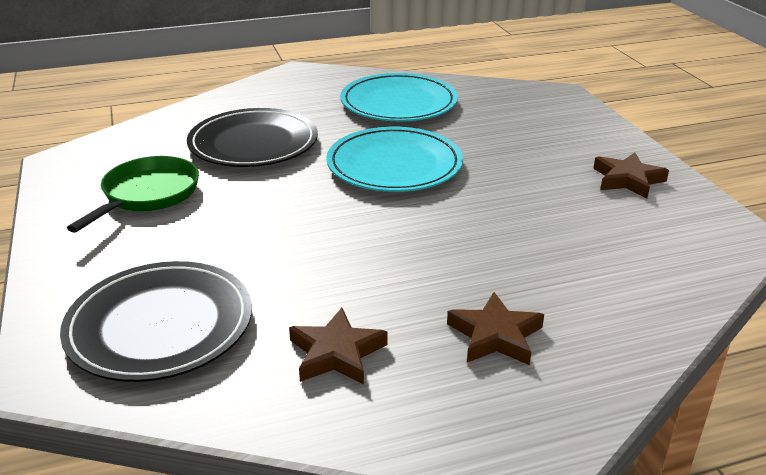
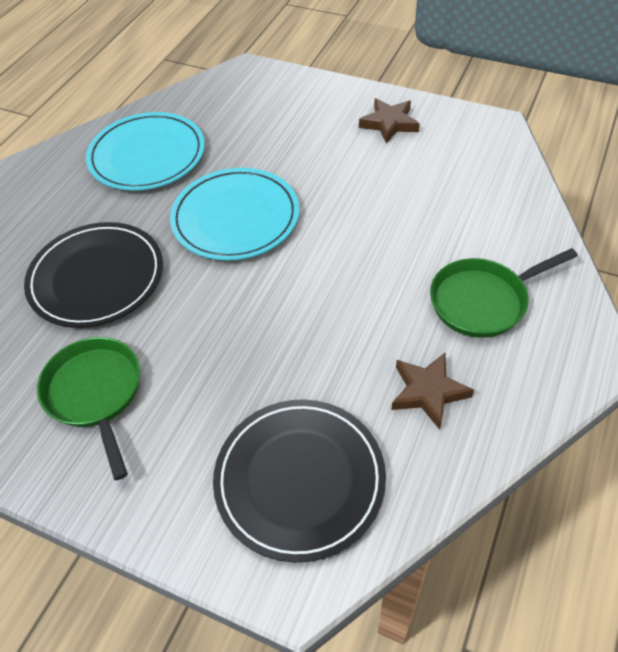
camera: 45 degrees left, 20 degrees up
brown star [447,292,544,365] -> green pan [430,248,578,338]

